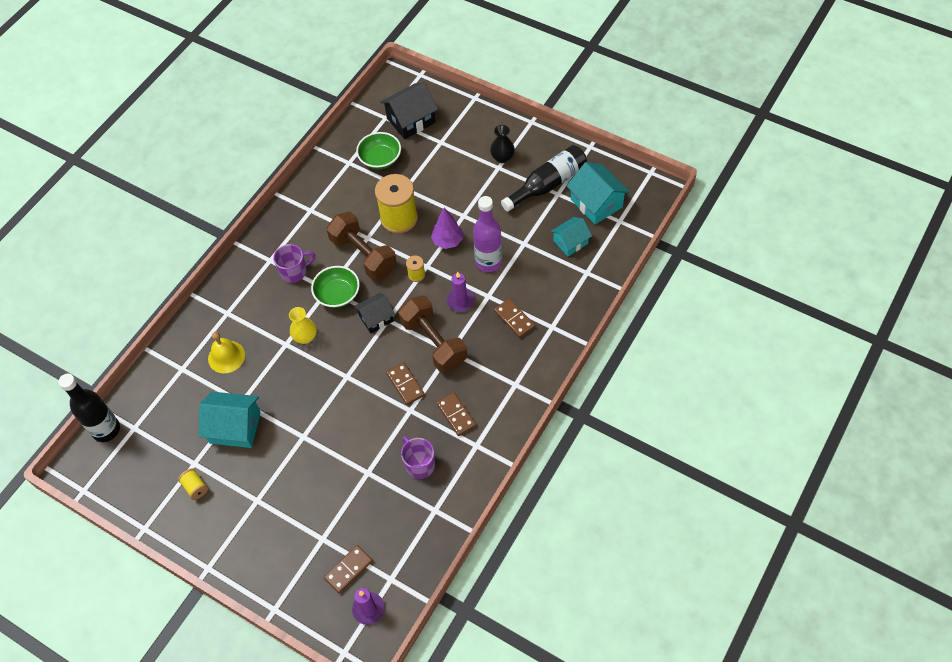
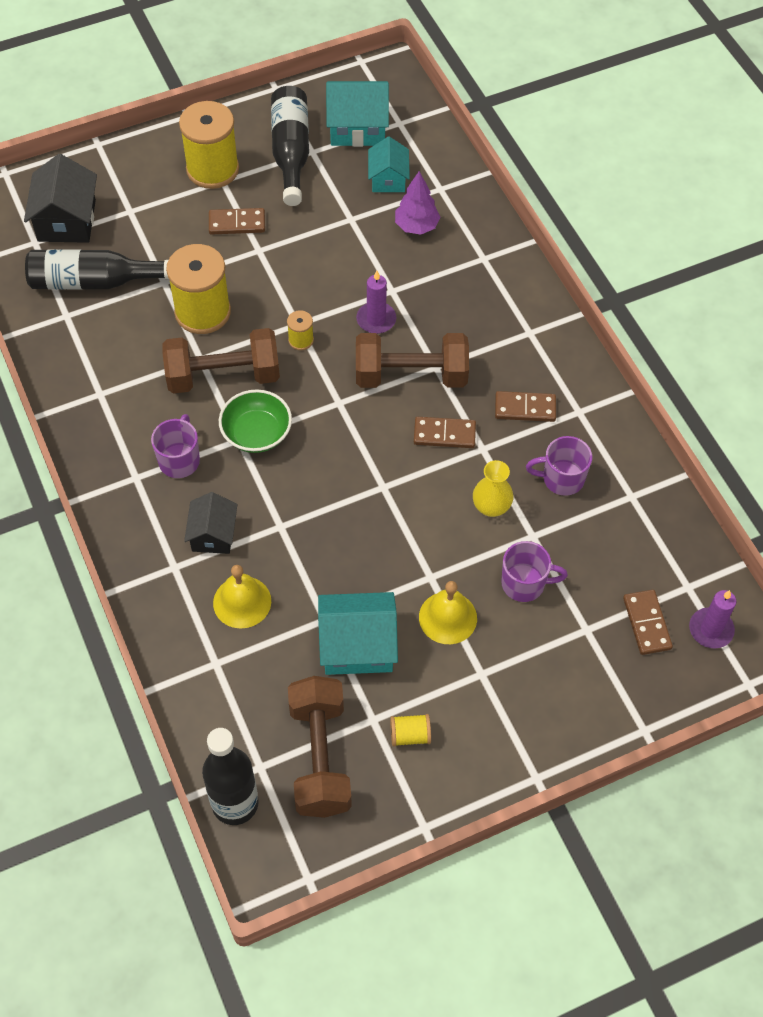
camera: 60 degrees left, 0 degrees up
turquoise house [199,392,261,448] -> turquoise house turned 45 degrees clockwise [318,592,398,675]
yellow vase [289,307,317,344] -> yellow vase moved to [473,460,513,517]
black house [354,293,395,334] -> black house moved to [184,492,237,554]
green bowl [356,132,401,169] -> black bottle [25,249,169,290]
purple tree [431,208,463,249] -> purple tree moved to [395,171,440,234]
purple bottle [473,196,502,272] -> none
black vase [490,125,515,163] -> yellow spool [179,101,239,189]
brown domino [494,299,535,338] -> brown domino moved to [209,208,265,235]
none -> brown dumbbell [288,676,352,818]
none -> yellow bell [419,581,477,644]
none -> purple mug [501,541,568,602]

